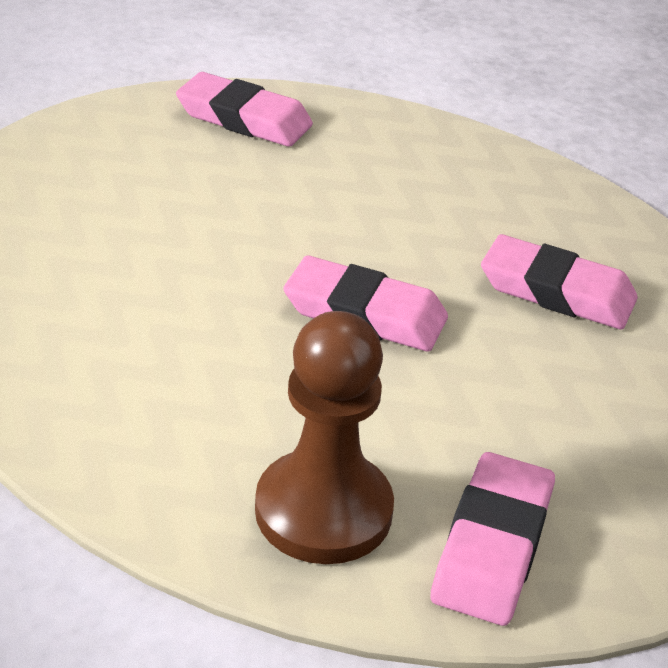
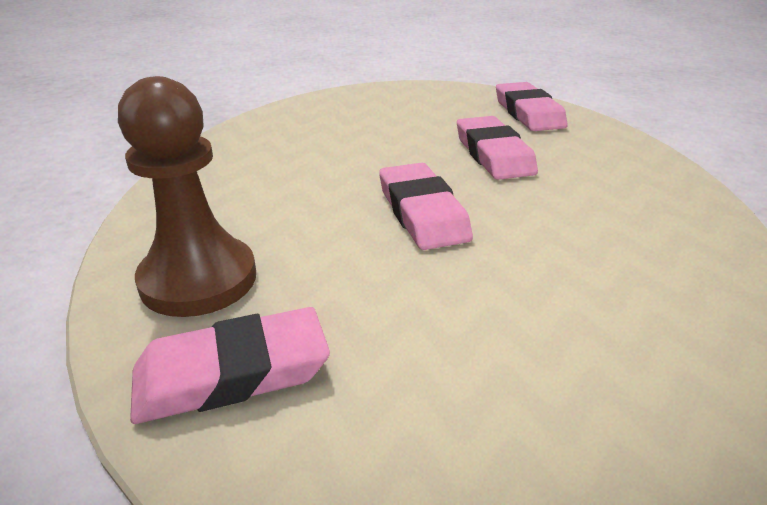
camera: 55 degrees right, 5 degrees down
pink eraser [481,234,638,329] -> pink eraser moved to [457,116,538,180]

